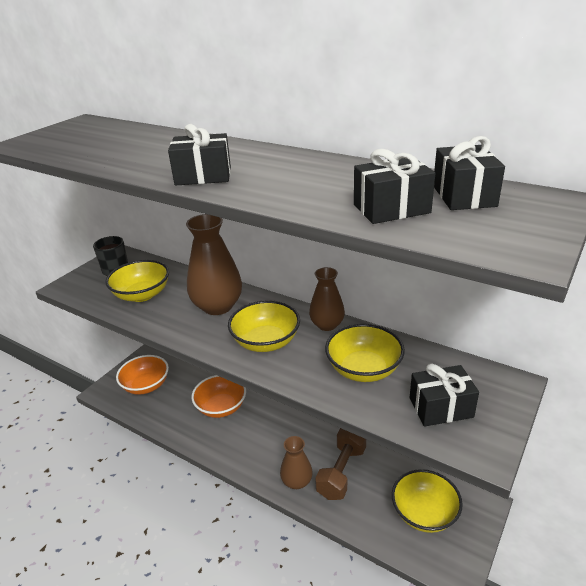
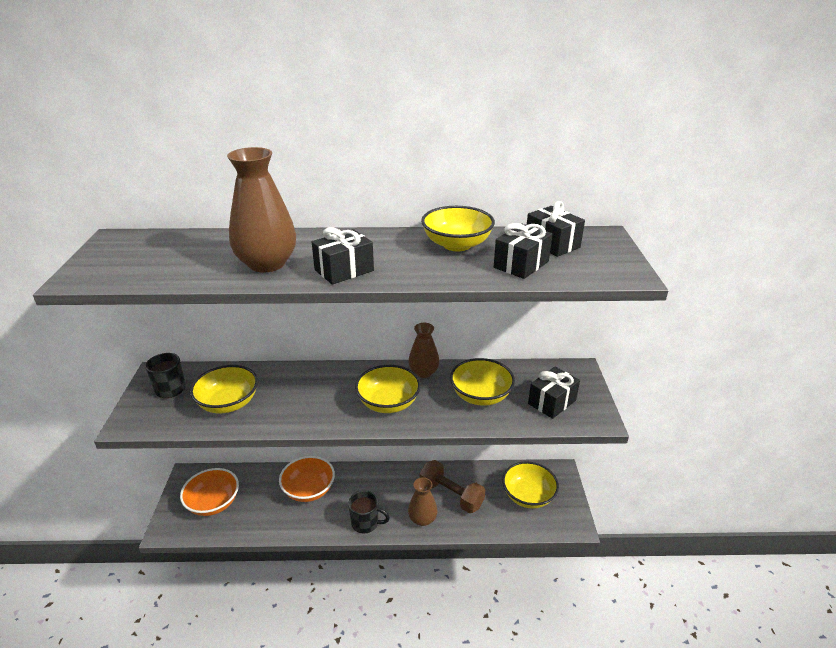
camera: 35 degrees left, 0 degrees up
brown vase [186,214,242,315] -> brown vase moved to [227,147,296,273]
brown dumbbell [315,428,366,500] -> brown dumbbell turned 45 degrees counterclockwise [420,460,485,513]
none -> black mug [348,491,390,534]
none -> yellow bowl [421,206,495,251]

